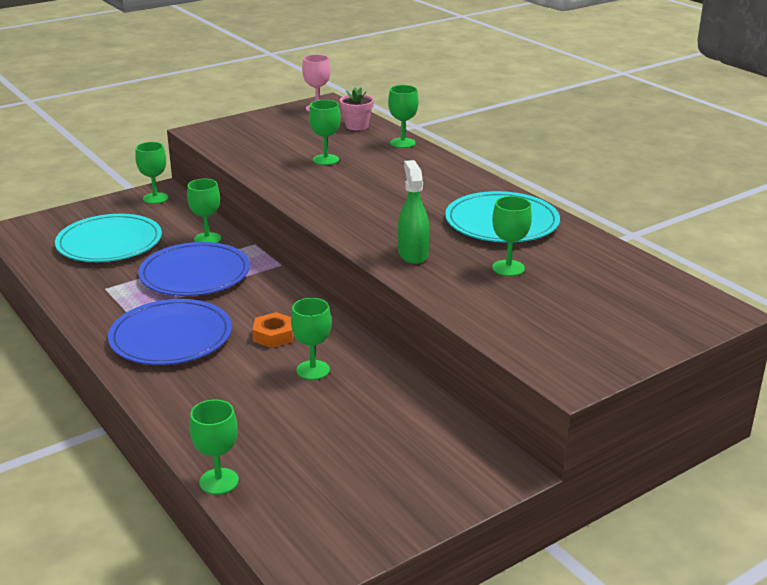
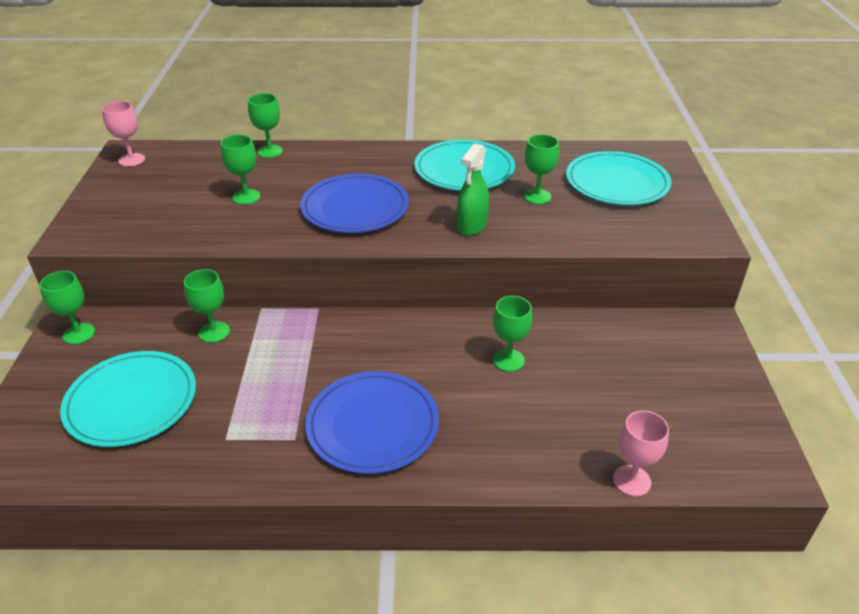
camera: 55 degrees left, 10 degrees up
blue plate [138,242,250,296] -> blue plate moved to [300,174,409,233]
green goblet [190,399,239,495] -> pink goblet [613,410,669,496]
orange nut [252,312,294,348] -> none
pink flower pot [340,87,374,130] -> none
green spray bottle [398,160,430,264] -> green spray bottle turned 90 degrees counterclockwise [457,143,489,236]
none -> turquoise plate [566,151,672,205]

